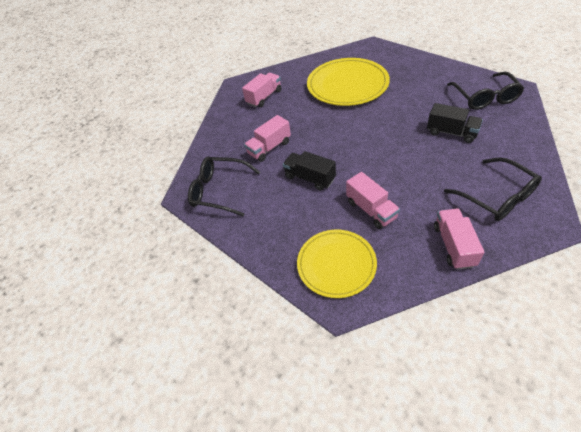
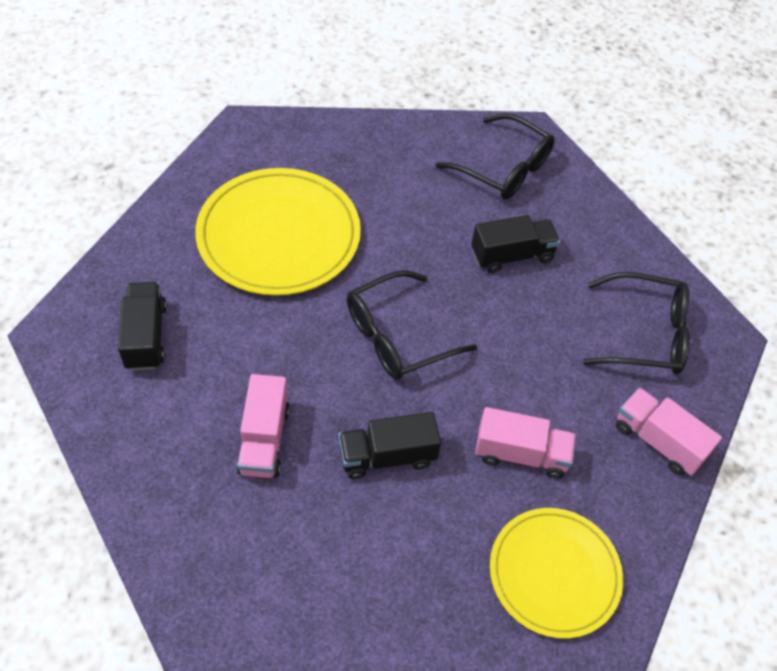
camera: 55 degrees left, 5 degrees up
black glasses [188,157,260,217] -> black glasses moved to [347,270,477,380]
pink truck [242,73,282,107] -> black truck [118,282,167,370]

